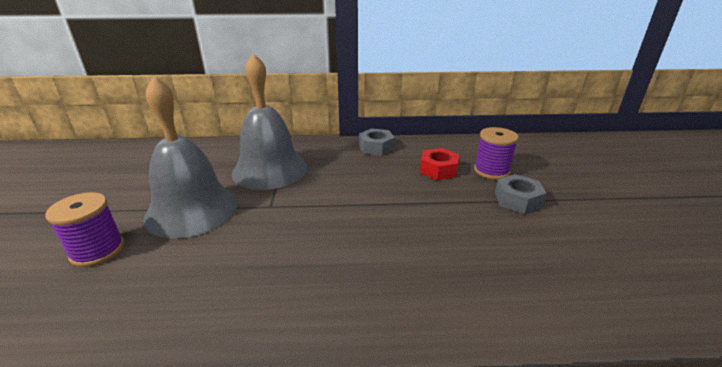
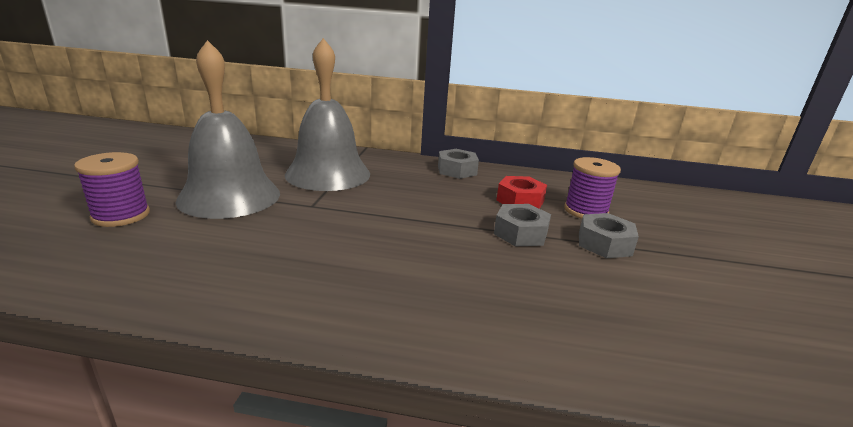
camera: 10 degrees right, 5 degrees down
none -> grey nut [494,204,551,246]

